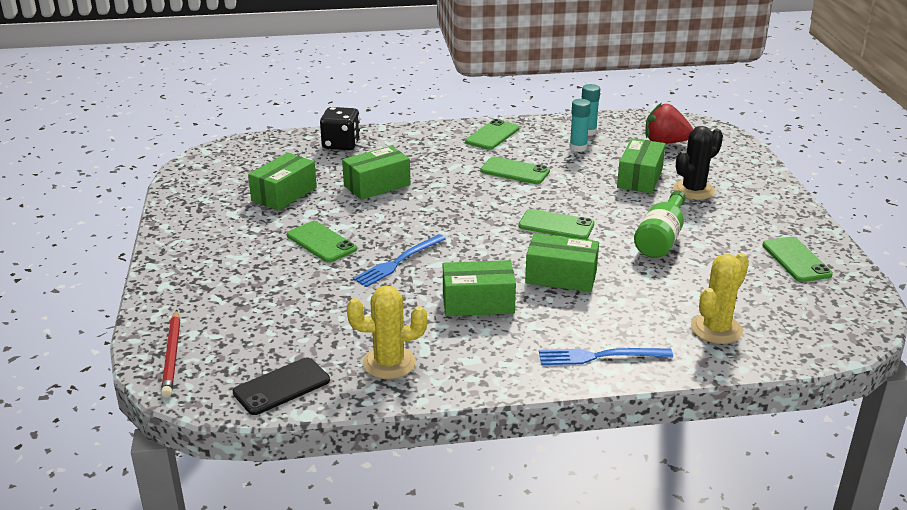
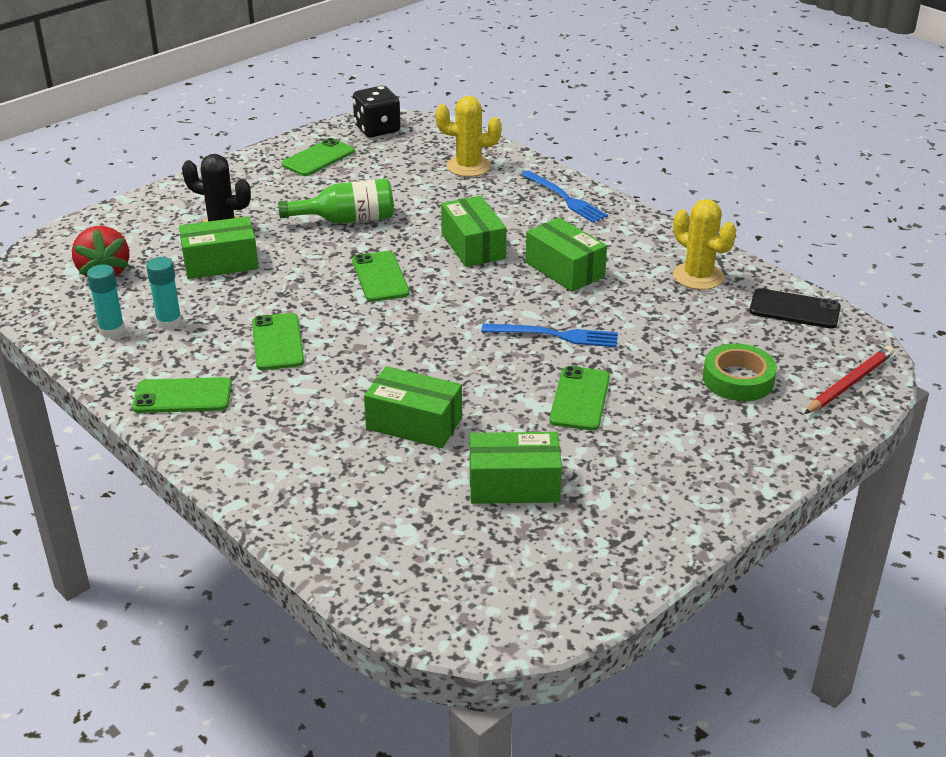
camera: 125 degrees left, 5 degrees up
black dice [320,107,361,150] -> black dice moved to [353,86,400,137]
none -> green tape [703,343,777,401]

